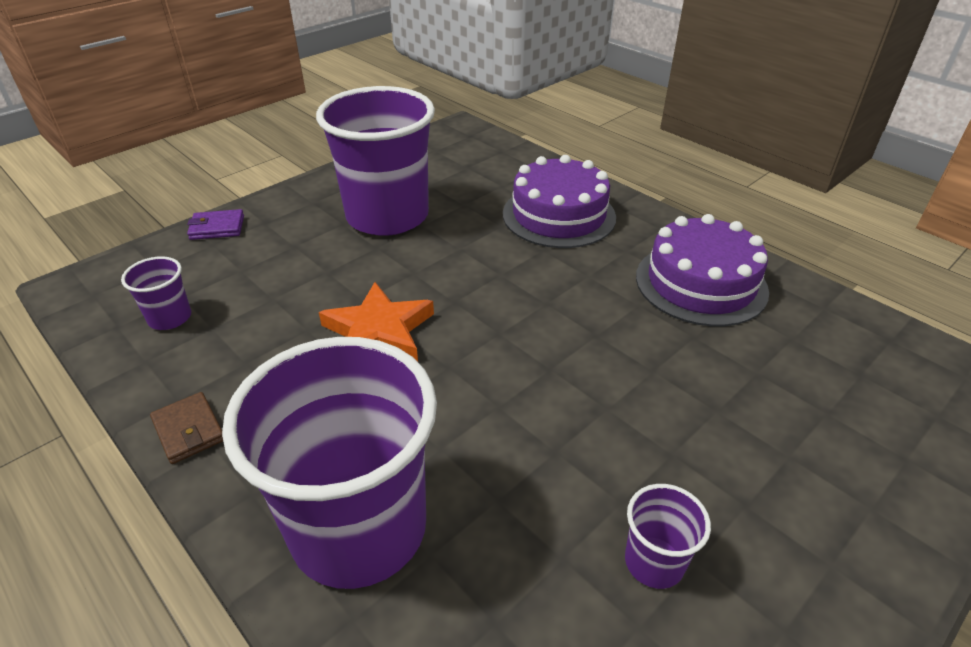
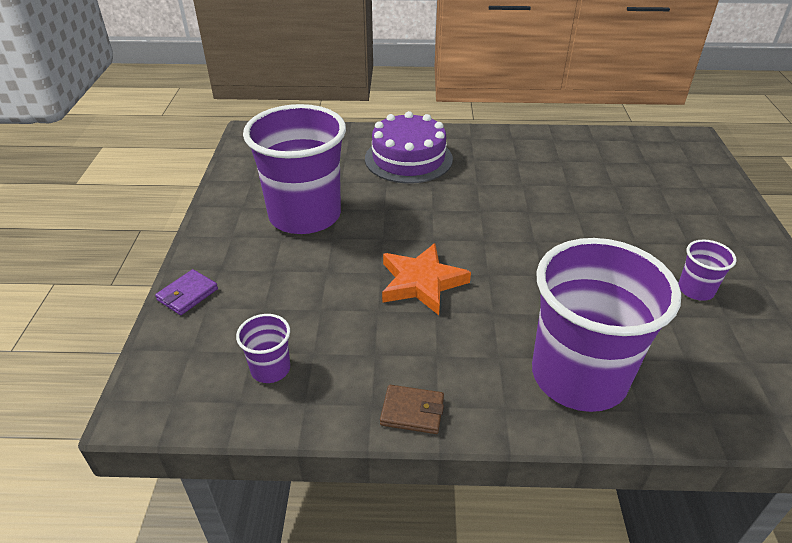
camera: 45 degrees left, 0 degrees up
purple cake [636,214,769,326] -> none

